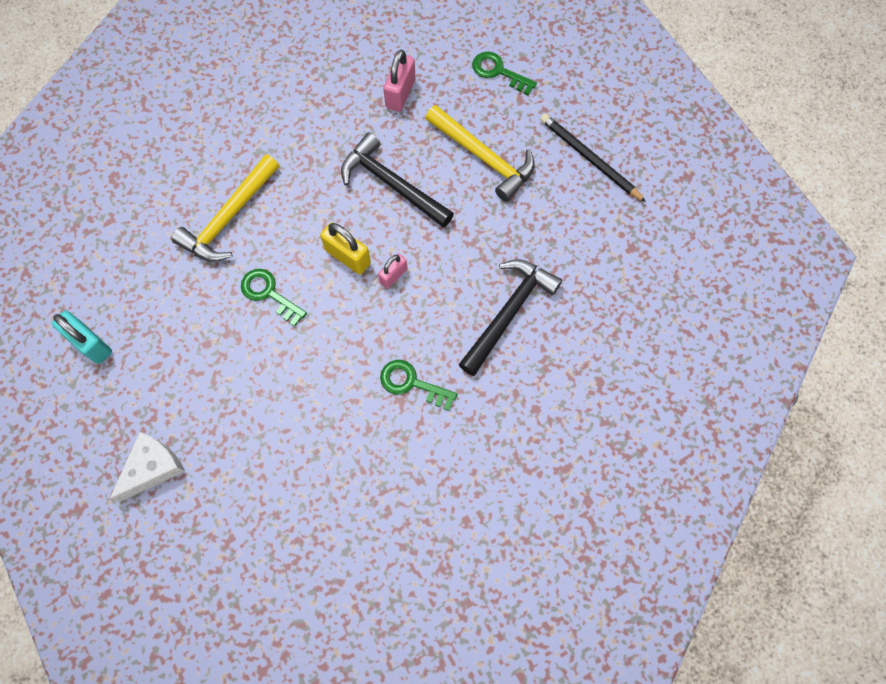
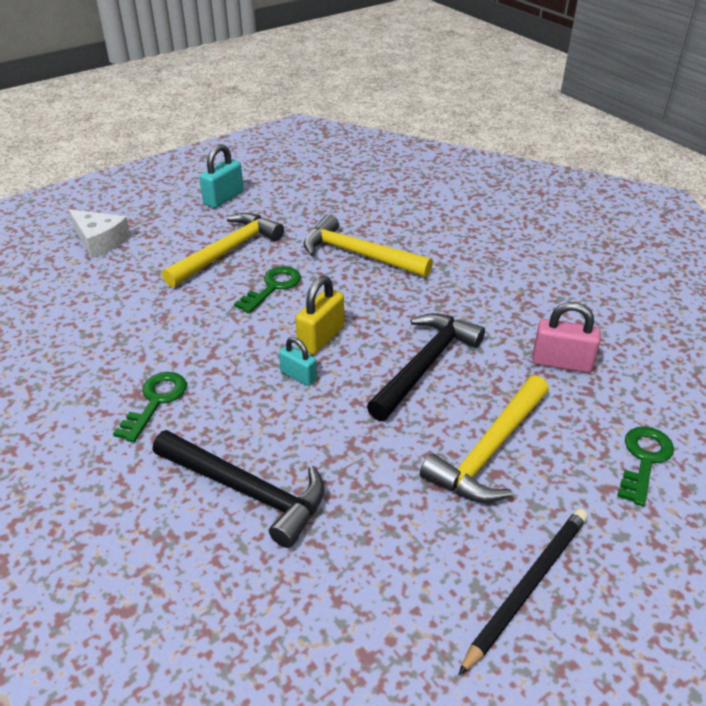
camera: 85 degrees right, 30 degrees down
pink padlock [378,253,407,289] -> turquoise padlock [279,337,317,386]
none -> yellow hammer [162,213,284,287]

